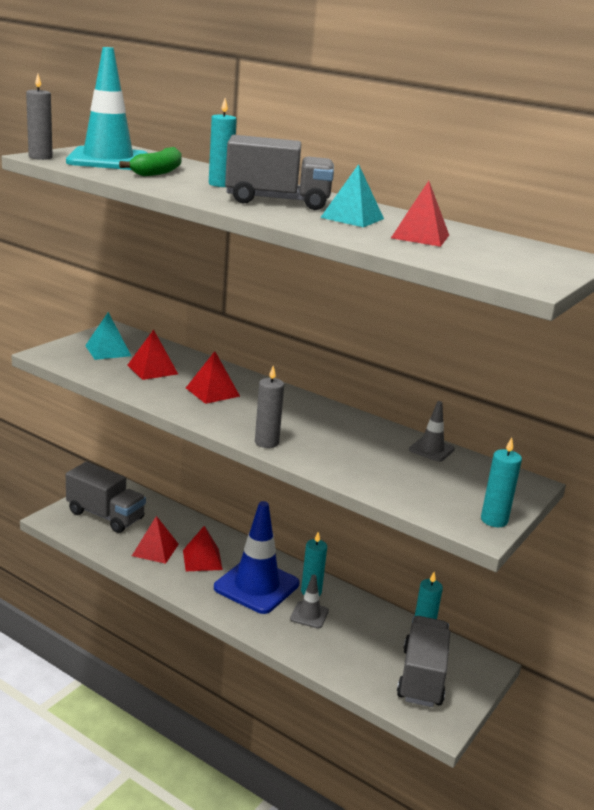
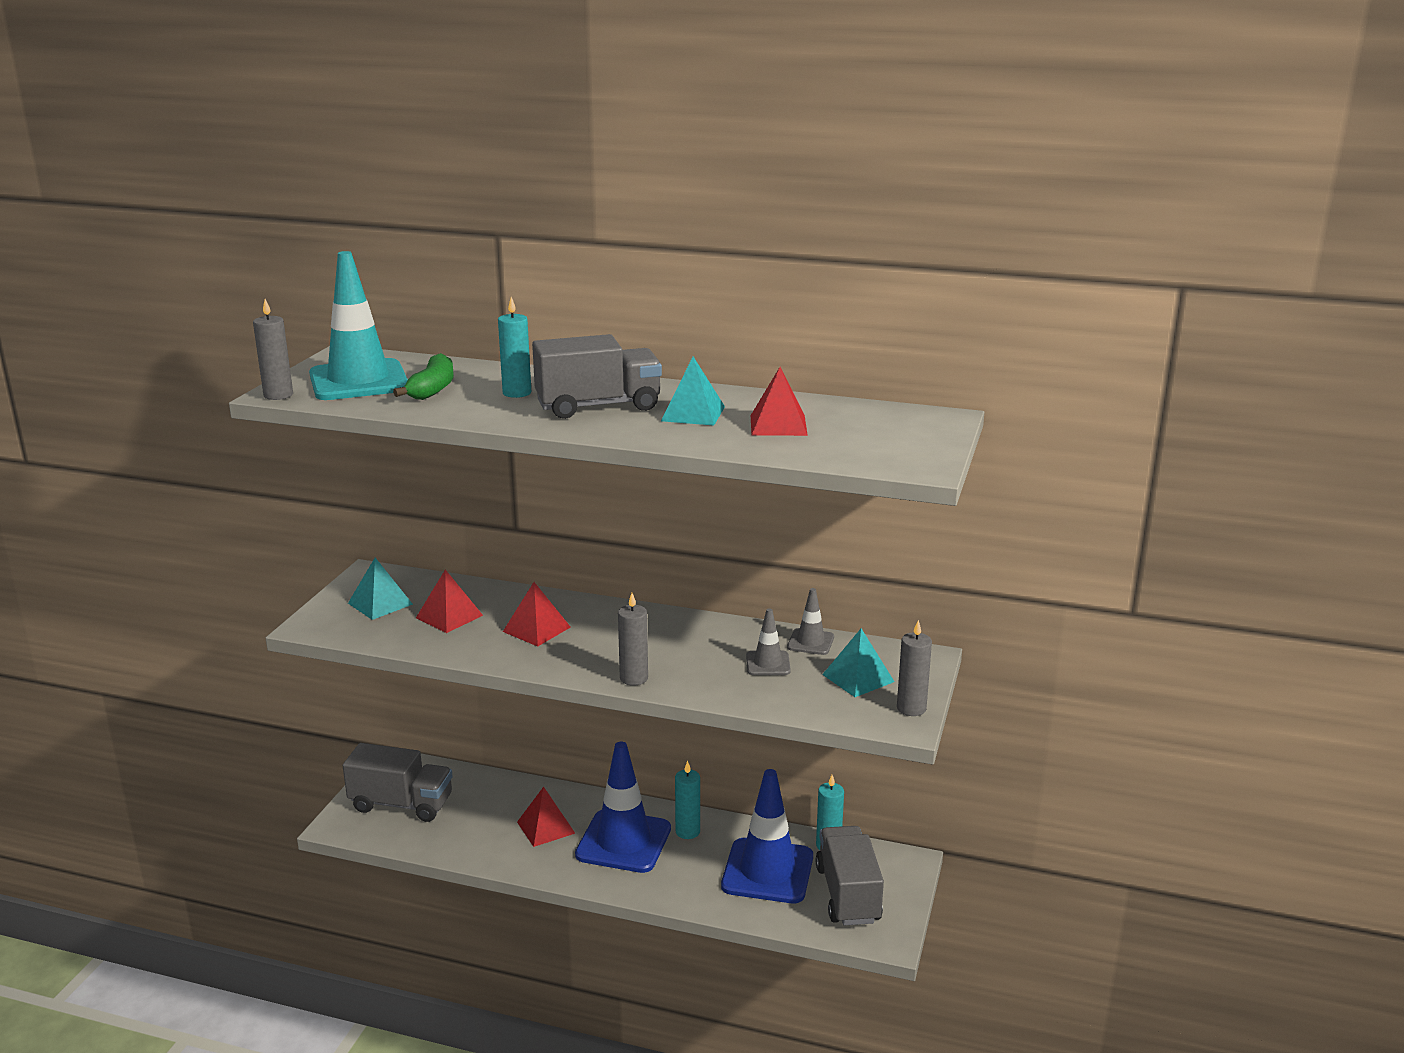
camera: 15 degrees left, 0 degrees up
red pyramid [132,516,179,564] -> none
grey traffic cone [290,575,329,628] -> grey traffic cone moved to [746,608,791,675]
turquoise candle [481,438,522,527] -> grey candle [897,620,932,716]
none -> blue traffic cone [721,769,813,903]
none -> turquoise pyramid [822,629,895,697]

